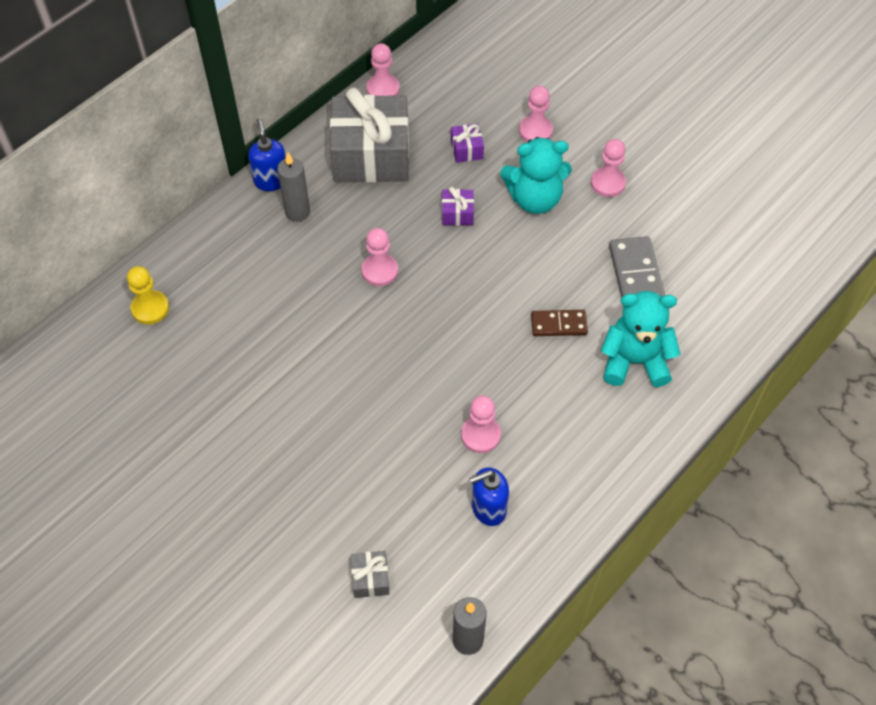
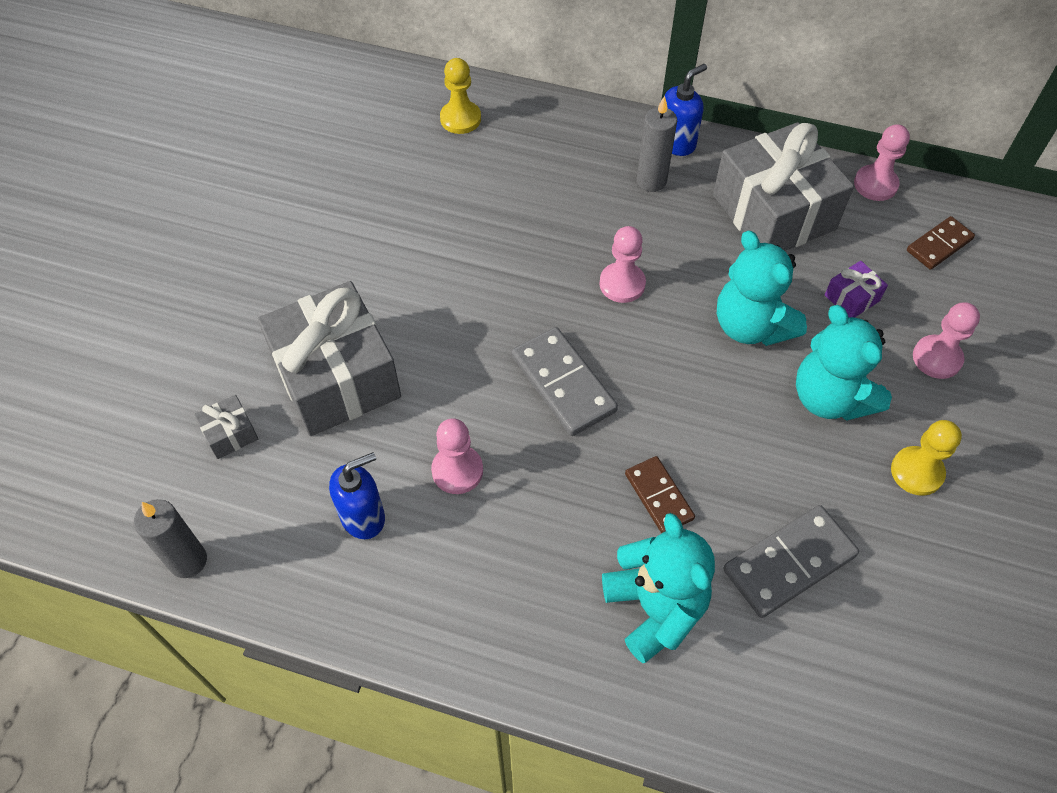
camera: 65 degrees right, 0 degrees up
purple gift [442,187,474,226] -> turquoise teddy bear [717,230,807,346]
blue soap dispenser [469,467,509,526] -> blue soap dispenser turned 105 degrees clockwise [329,452,385,539]
pink pawn [591,139,626,197] -> yellow pawn [891,420,962,496]
none -> grey gift [258,281,401,436]
none -> grey domino [512,327,618,436]
none -> brown domino [907,216,975,270]

